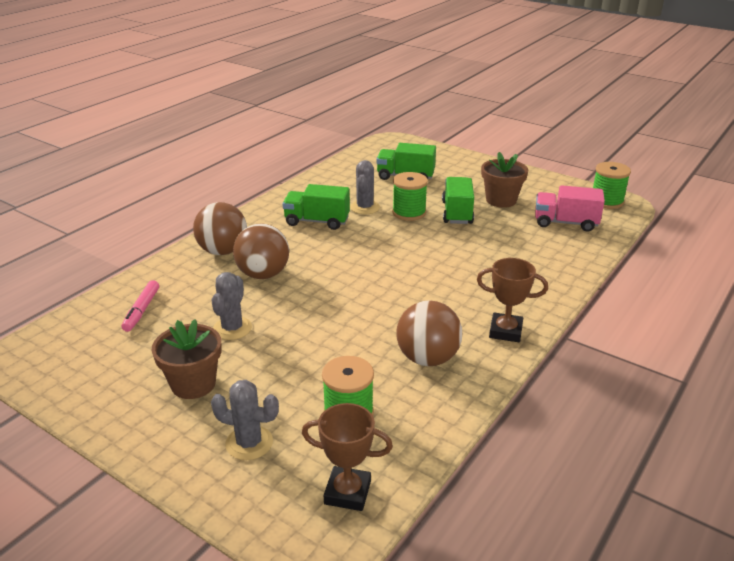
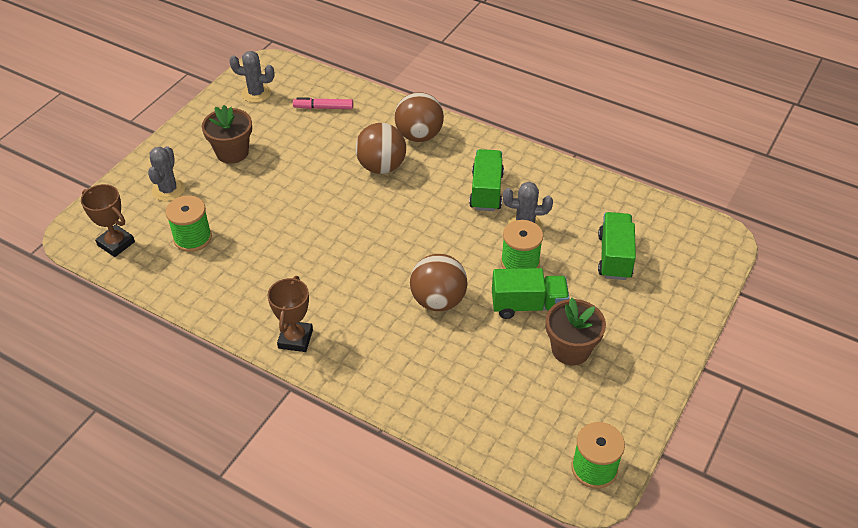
camera: 85 degrees right, 15 degrees up
grey cactus [211,272,252,340] -> grey cactus moved to [229,51,275,103]
brown trophy [302,403,393,511] -> brown trophy turned 60 degrees counterclockwise [81,184,135,257]
brown ball [396,300,462,366] -> brown ball moved to [410,254,468,311]
pink truck [535,185,605,232] -> none

